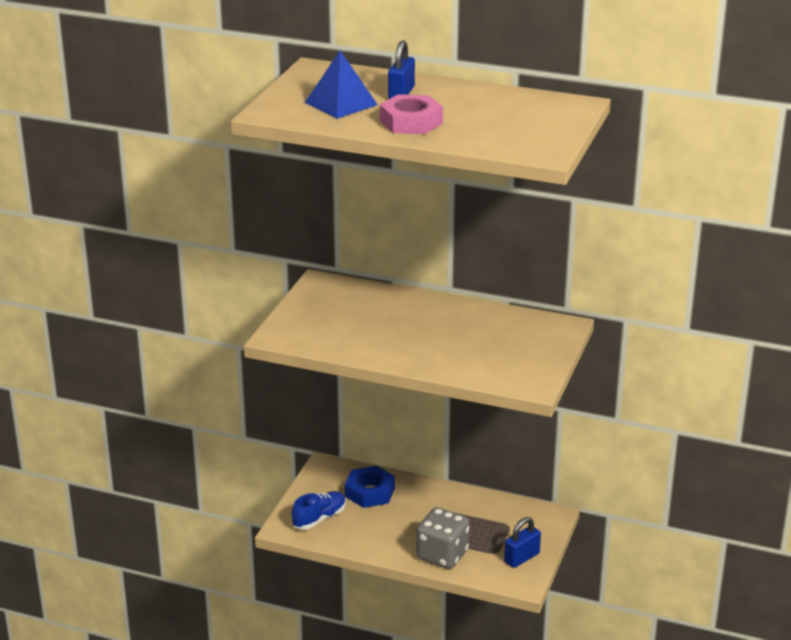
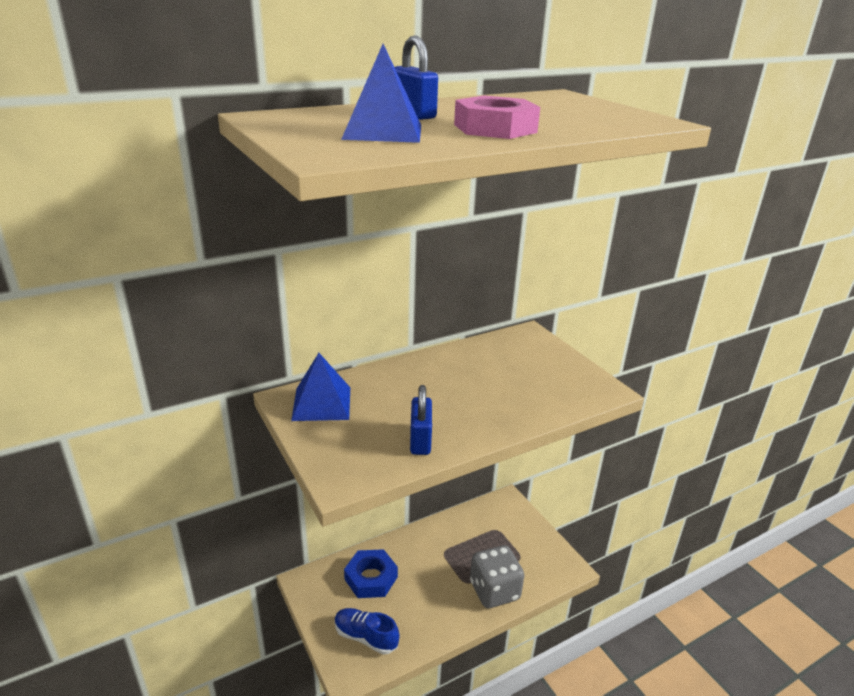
camera: 50 degrees left, 0 degrees up
blue shoe [292,491,346,530] -> blue shoe turned 60 degrees counterclockwise [335,608,400,655]
blue padlock [504,517,541,568] -> blue padlock moved to [410,385,432,455]
none -> blue pyramid [291,353,350,421]

